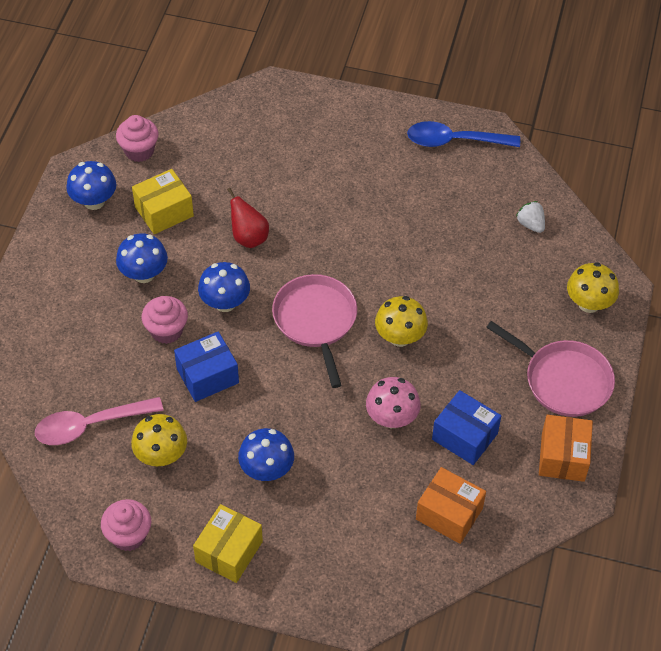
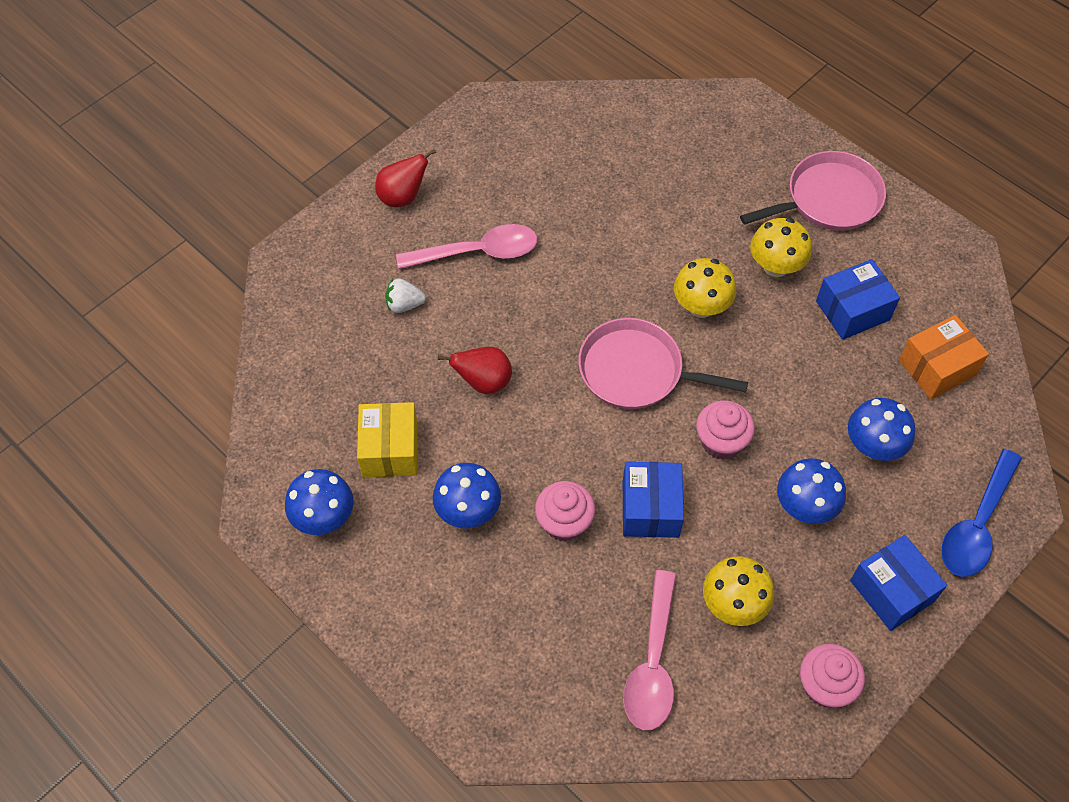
camera: 60 degrees left, 5 degrees up
pink cupcake [116,115,159,162] -> pink cupcake moved to [696,400,755,460]
yellow box [193,504,263,583] -> blue box [850,535,947,631]
blue mushroom [198,262,250,312] -> blue mushroom moved to [848,398,915,461]
pink mushroom [366,377,420,428] -> none
blue spoon [407,121,520,147] -> blue spoon moved to [941,449,1022,577]
white strawberry [516,201,545,233] -> white strawberry moved to [385,278,426,313]
orange box [539,415,593,482] -> none
yellow mushroom [567,262,619,313] -> yellow mushroom moved to [750,218,812,277]
none -> red pear [375,149,436,207]
none -> pink spoon [396,224,538,269]

